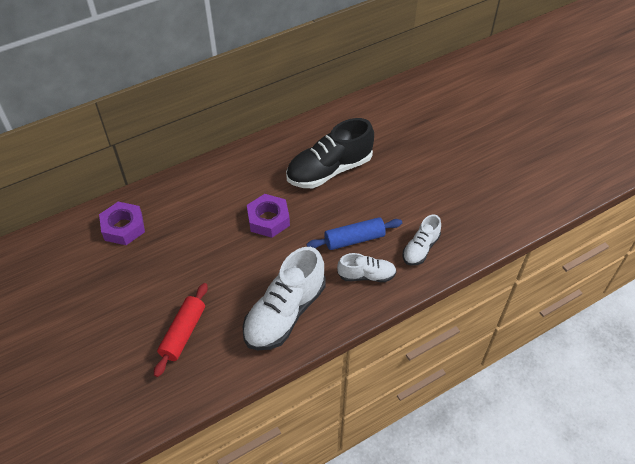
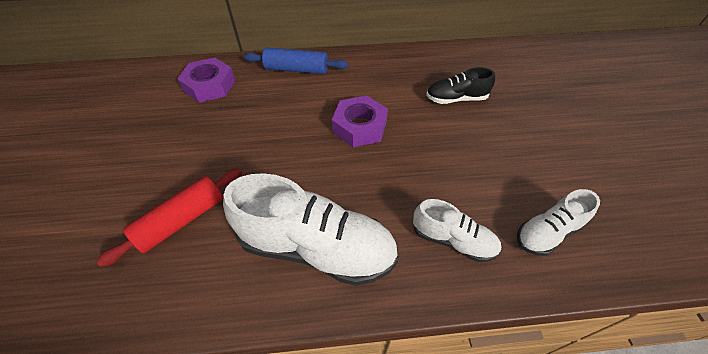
camera: 25 degrees right, 0 degrees up
white shoe [242,247,325,350] -> white shoe turned 135 degrees counterclockwise [223,173,398,286]
black shoe [286,118,374,188] -> black shoe [426,67,495,104], size x0.54
blue rolling pin [307,217,402,250] -> blue rolling pin moved to [243,47,348,74]

